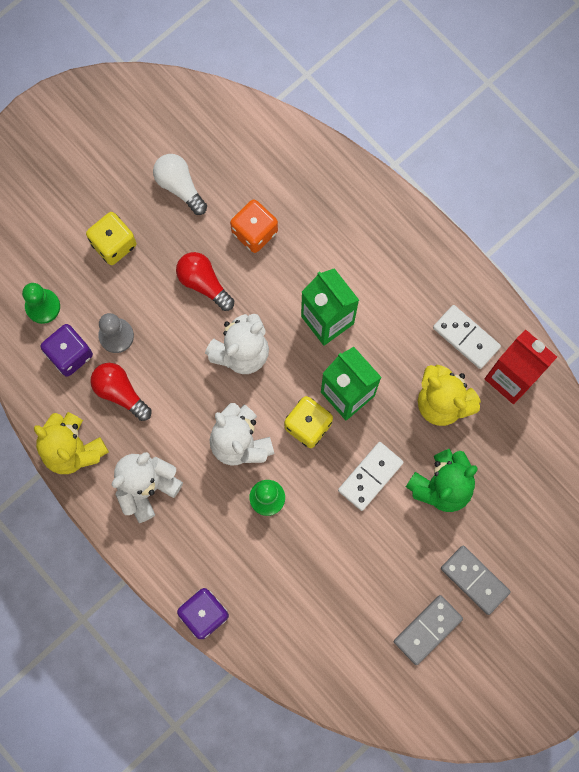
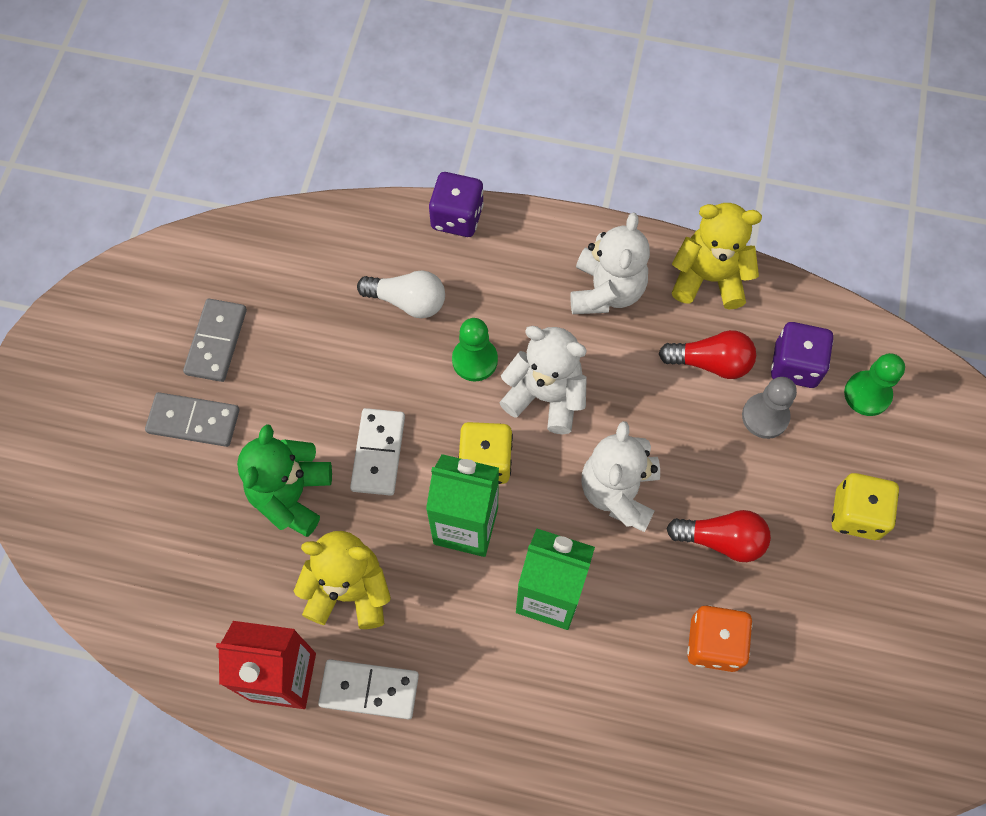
camera: 145 degrees right, 10 degrees down
white light bulb [153,154,207,215] -> white light bulb moved to [357,270,445,318]

